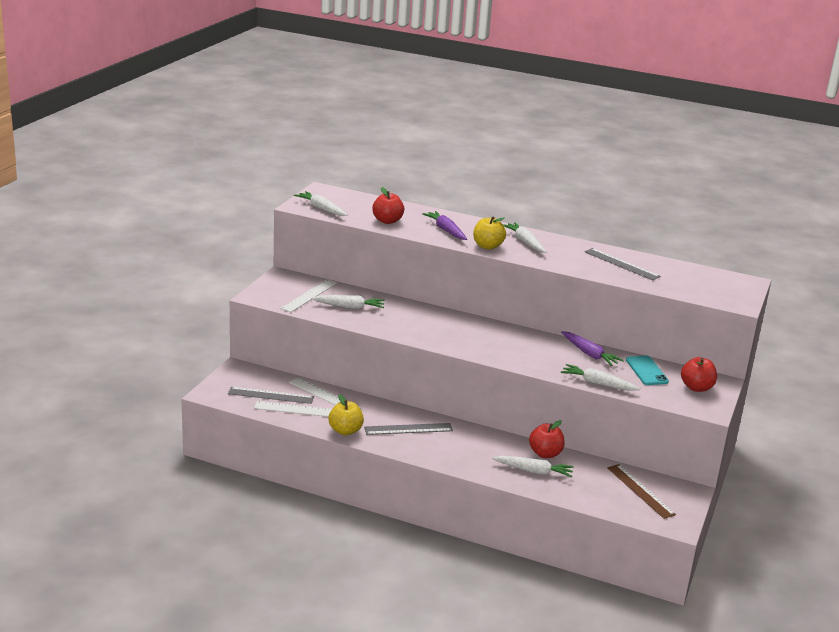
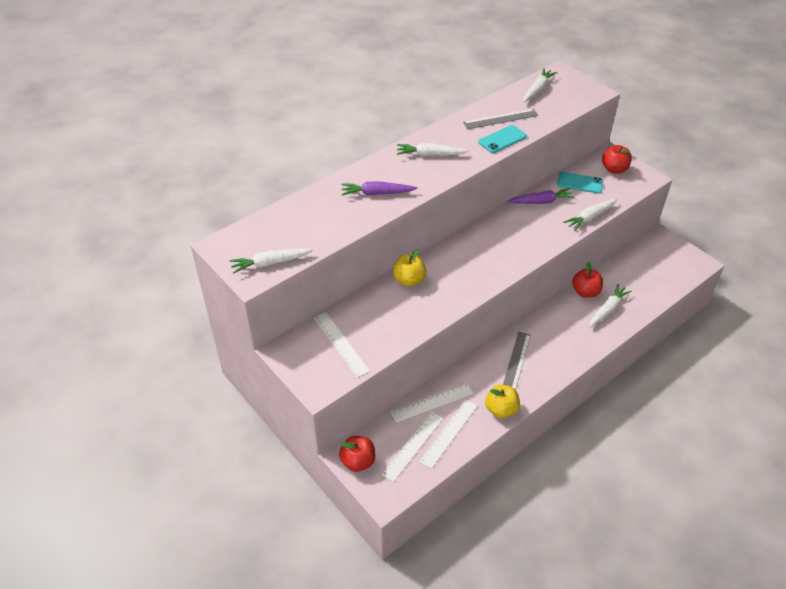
camera: 60 degrees left, 20 degrees up
grey ruler [228,387,314,404] -> white ruler [382,412,443,482]
white carrot [311,295,385,309] -> white carrot moved to [523,68,557,102]
red apple [372,187,404,224] -> red apple moved to [339,436,376,472]
yellow apple [473,216,506,250] -> yellow apple moved to [393,249,426,287]
brown ruler [607,464,676,519] -> none
none -> turquoise phone [478,125,527,153]

